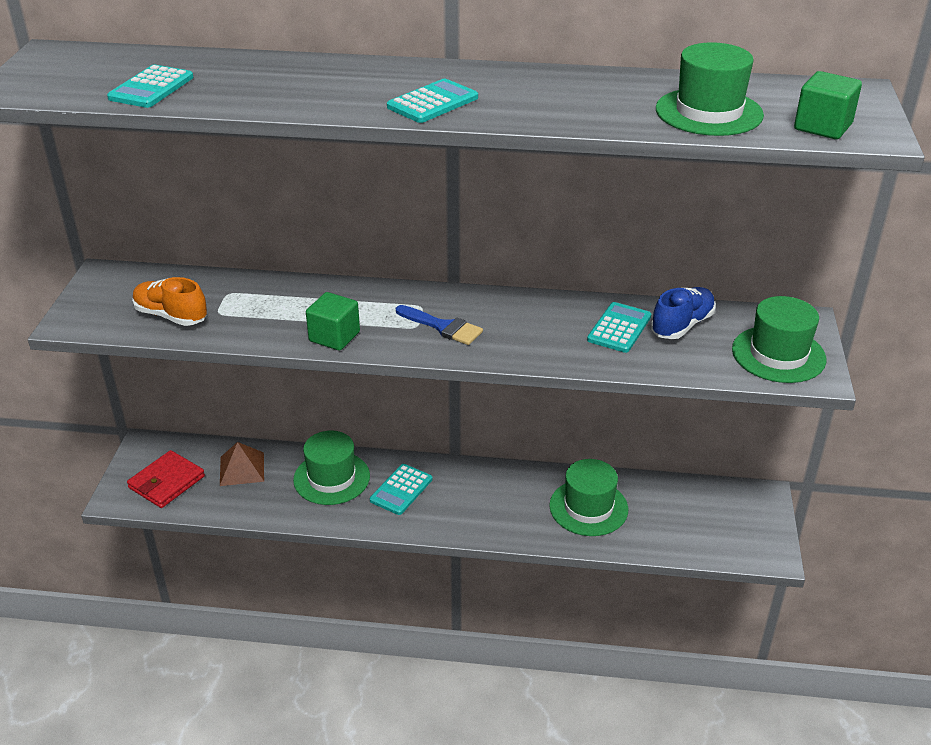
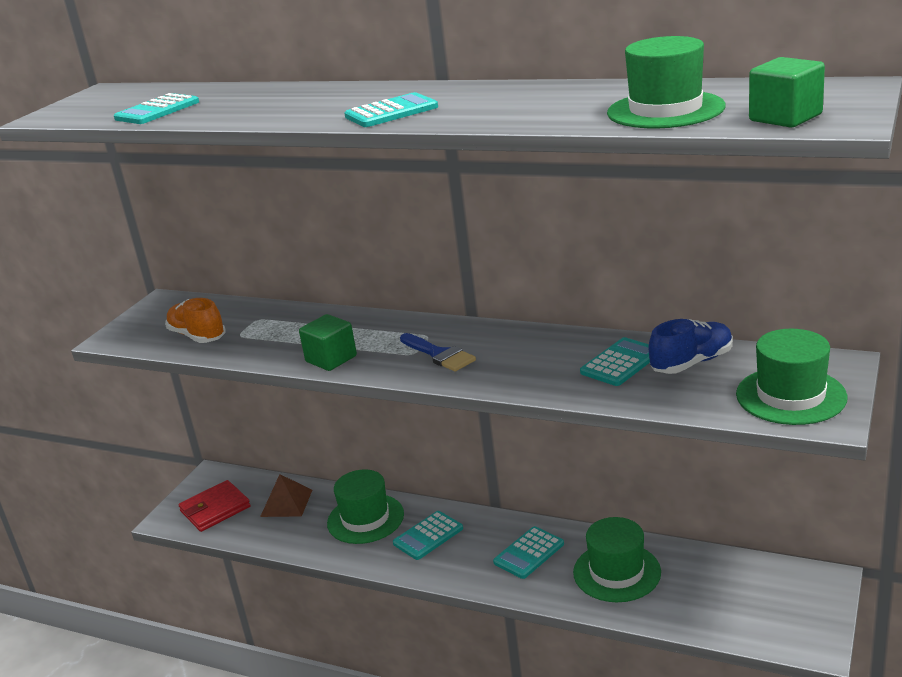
camera: 20 degrees right, 10 degrees down
none -> turquoise calculator [493,526,564,579]

